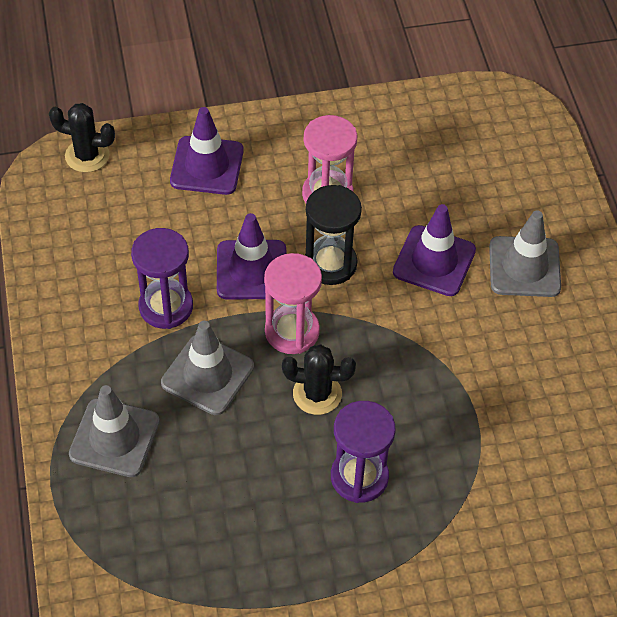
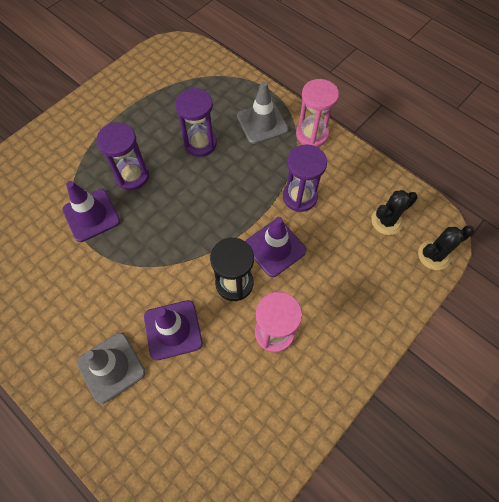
camera: 145 degrees right, 10 degrees up
grey traffic cone [161,321,254,415] -> none
purple traffic cone [170,107,244,195] -> purple traffic cone moved to [62,181,120,242]
pink hourglass [264,253,322,354] -> pink hourglass moved to [296,79,339,147]
black cactus [282,345,356,415] -> black cactus moved to [371,190,417,235]
none -> purple hourglass [175,88,217,157]

